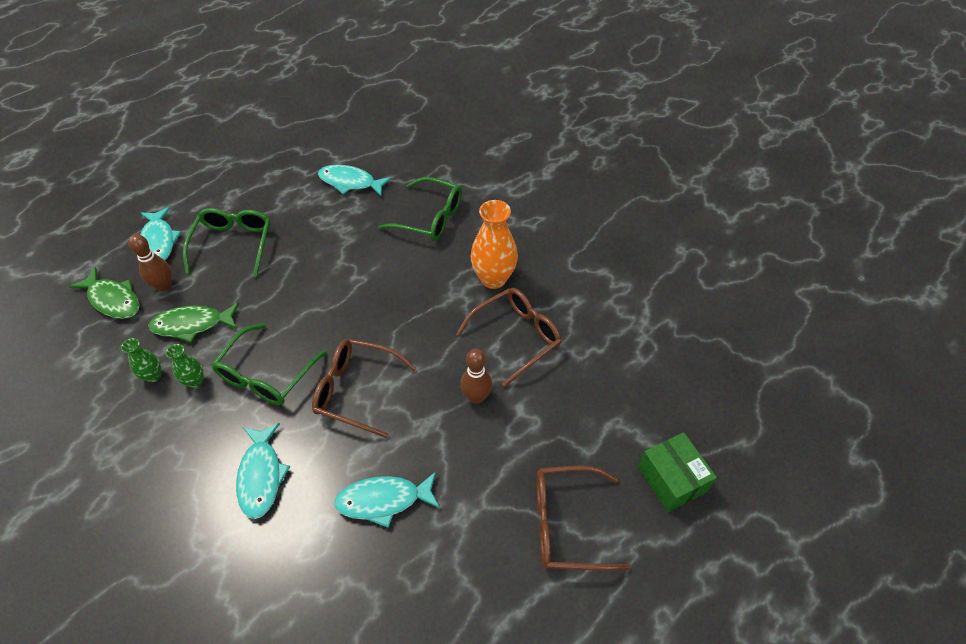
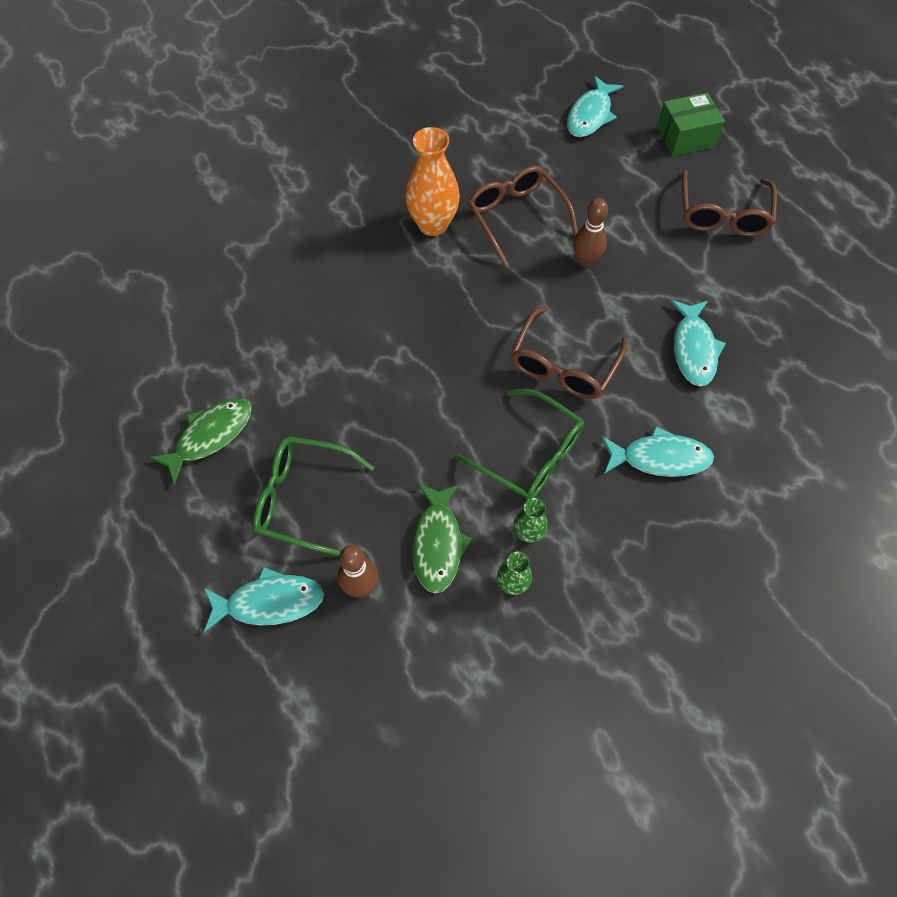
camera: 80 degrees left, 10 degrees up
green fish [69,267,140,319] -> green fish moved to [149,399,251,485]
turquoise fish [318,165,392,196] -> turquoise fish moved to [567,76,623,137]
green glasses [378,177,462,241] -> none

